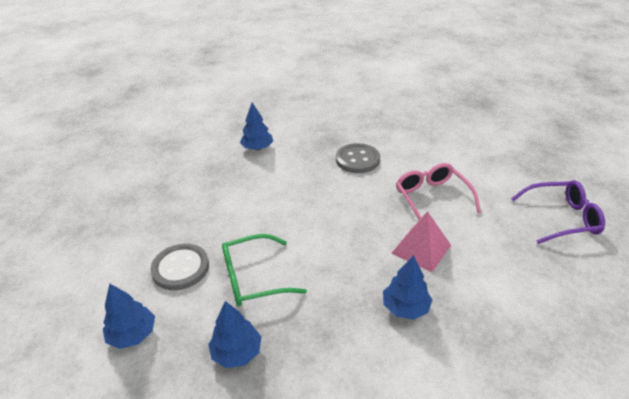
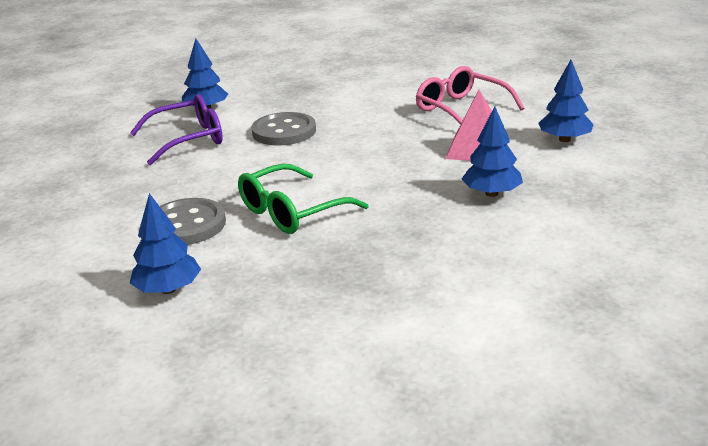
camera: 20 degrees left, 10 degrees down
blue tree [209,301,261,368] -> blue tree moved to [538,60,594,142]
grey button [336,143,380,173] -> grey button moved to [251,112,316,146]
purple glasses [511,180,605,244] -> purple glasses moved to [130,94,223,165]

